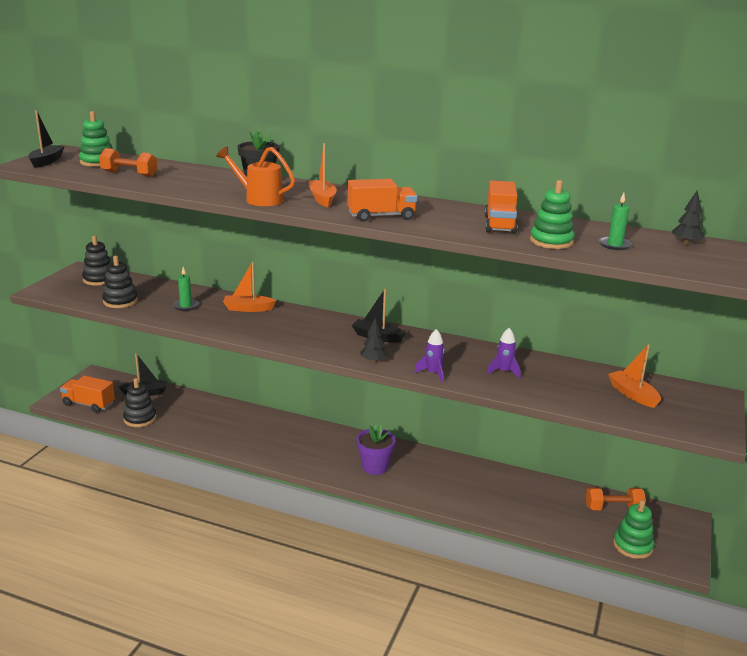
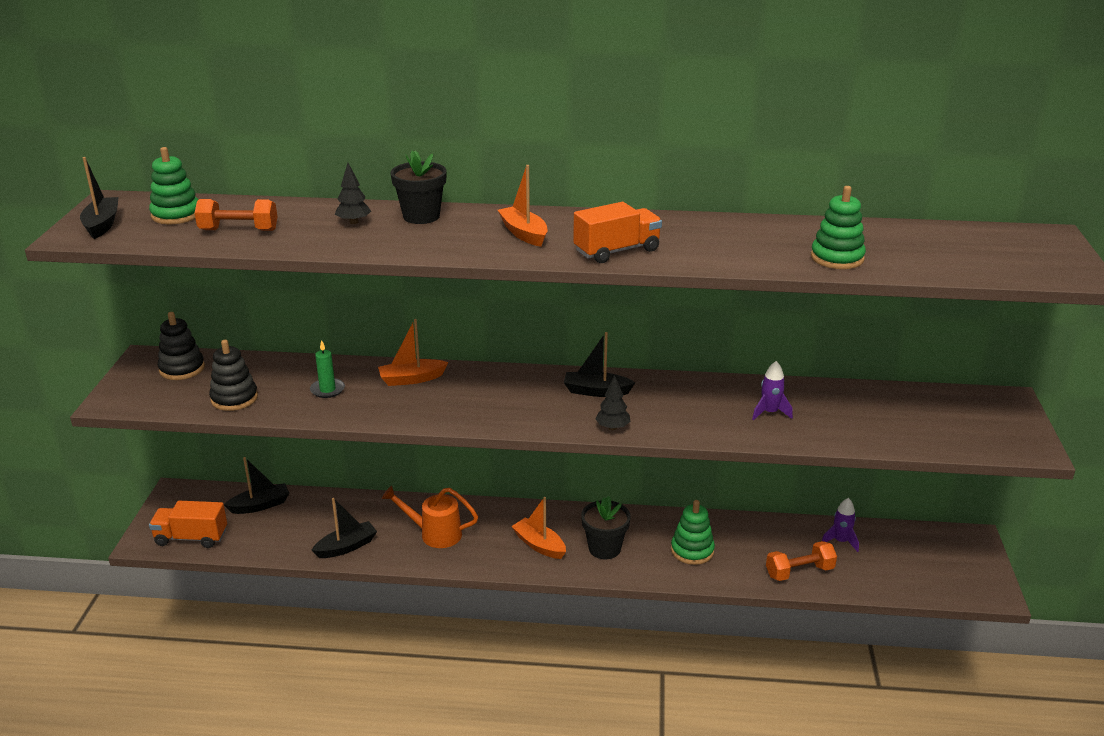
camera: 15 degrees left, 5 degrees up
black stacking toy [123,378,156,427] -> none
orange watering can [216,147,295,206] -> orange watering can moved to [382,486,478,548]
purple flower pot [357,424,396,475] -> black flower pot [581,496,631,559]
purple rocket [414,329,445,383] -> purple rocket moved to [822,498,859,552]
orange truck [484,181,518,234] -> none
orange dumbbell [586,487,646,510] -> orange dumbbell moved to [766,541,837,581]
green candle [599,193,632,250] -> none
orange boat [608,344,661,408] -> orange boat moved to [511,497,566,559]
green stacking toy [613,500,654,559] -> green stacking toy moved to [671,500,715,565]
black tree [672,190,705,245] -> black tree moved to [335,163,371,224]
none -> black boat [312,498,377,558]

